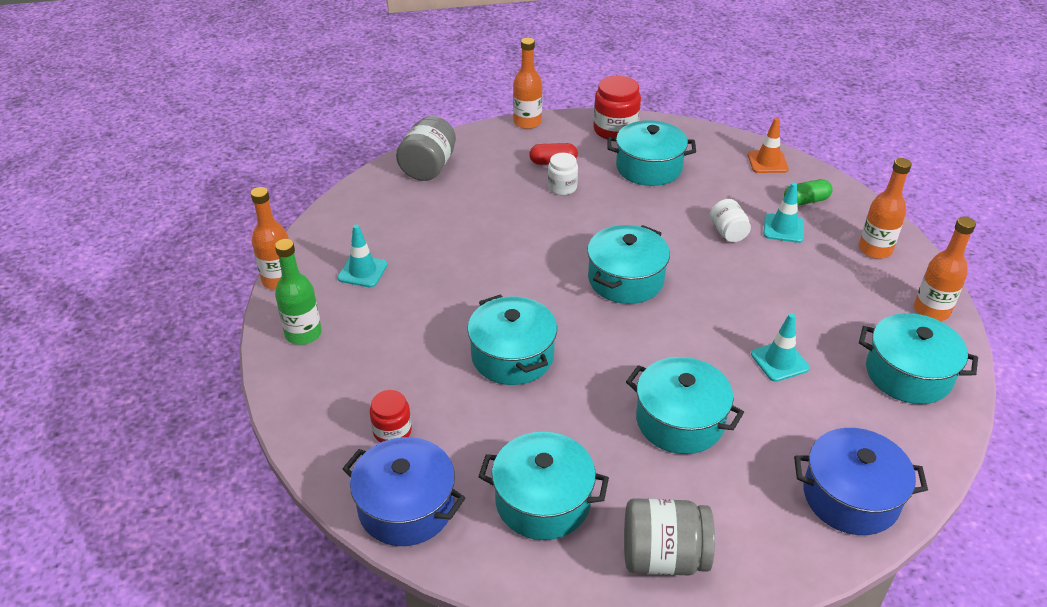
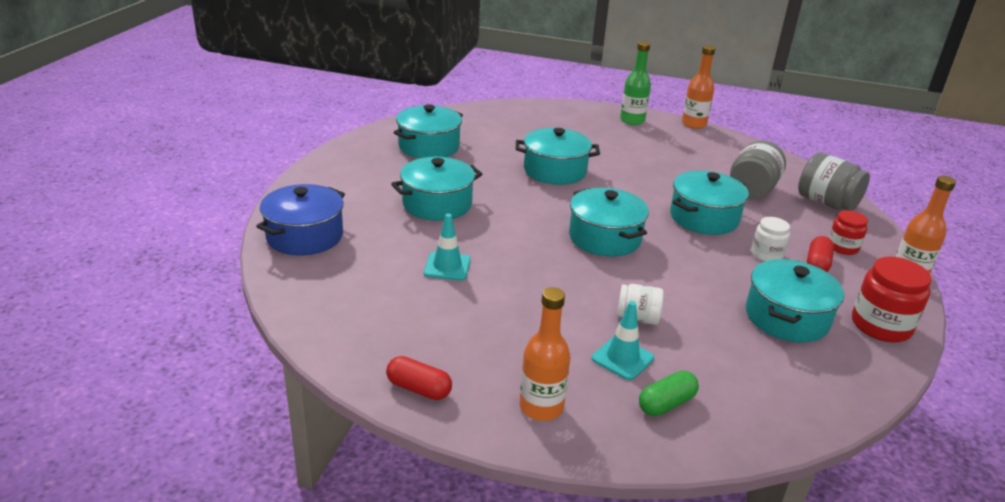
camera: 115 degrees right, 10 degrees down
turquoise traffic cone [337,224,388,288] -> none
blue pot [343,437,466,546] -> none
red jar [370,390,412,443] -> red jar moved to [829,210,868,255]
grey jar [624,498,715,576] -> grey jar moved to [730,140,786,199]
orange traffic cone [748,118,789,173] -> none
green capsule [784,179,833,205] -> green capsule turned 45 degrees clockwise [639,370,699,416]
turquoise pot [859,313,978,404] -> turquoise pot moved to [670,170,749,235]
orange bottle [914,217,976,321] -> red capsule [386,356,452,400]

